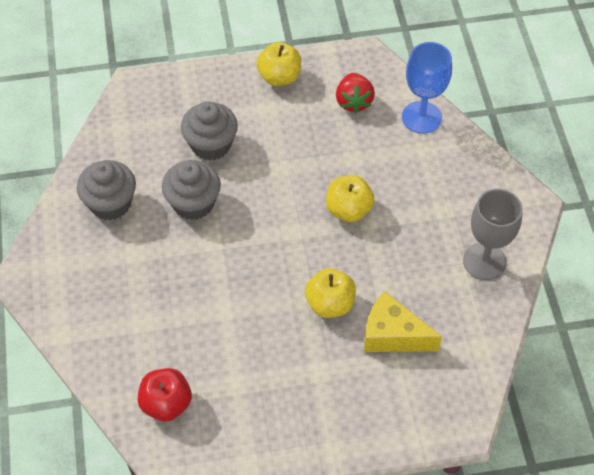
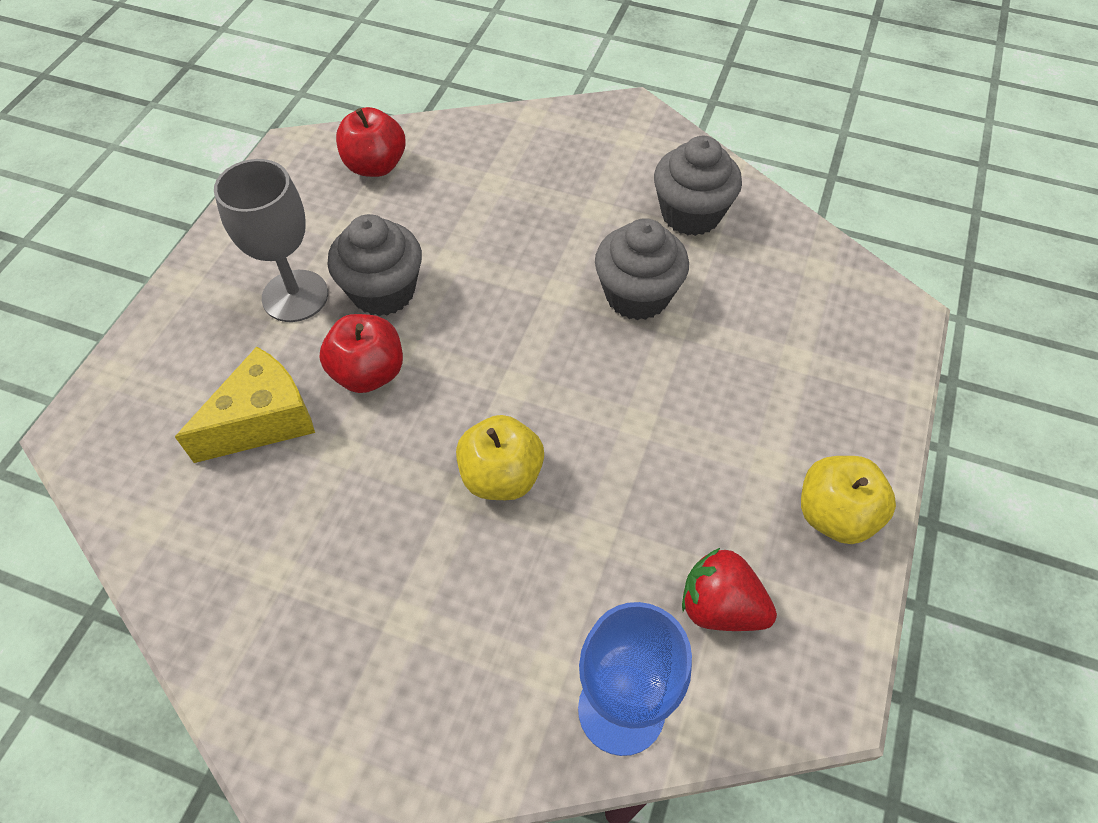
camera: 120 degrees right, 0 degrees up
grey cupcake [181,101,238,161] -> grey cupcake moved to [327,214,422,316]
yellow apple [305,268,356,318] -> red apple [320,314,403,393]
grey goblet [463,189,523,280] -> grey goblet moved to [214,159,328,322]

